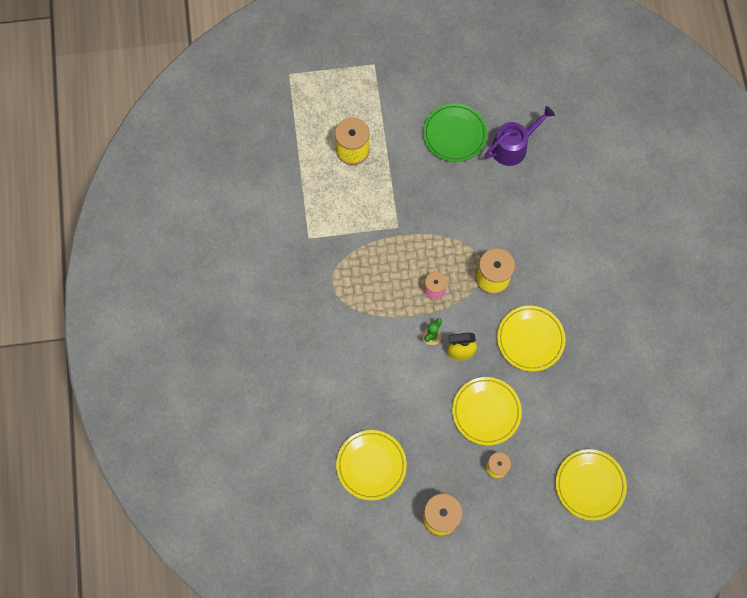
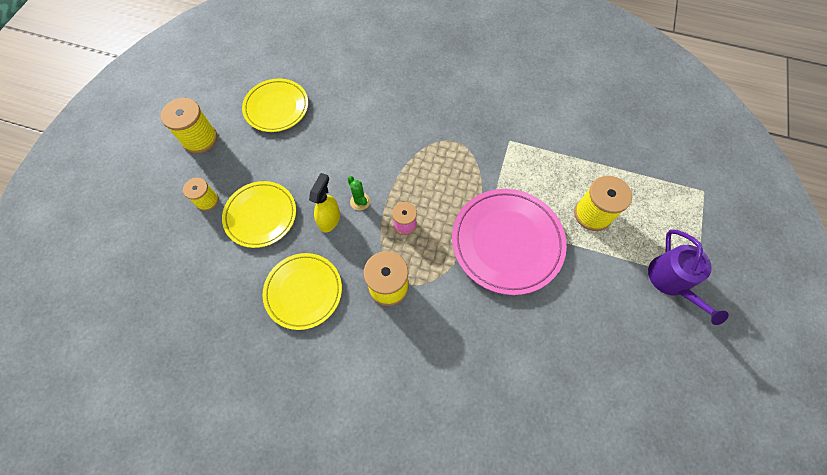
camera: 115 degrees right, 5 degrees down
green plate [423,103,487,162] -> none
purple watering can [485,106,555,166] -> purple watering can moved to [648,229,729,325]
yellow plate [556,449,627,521] -> none
none -> pink plate [452,189,567,295]

